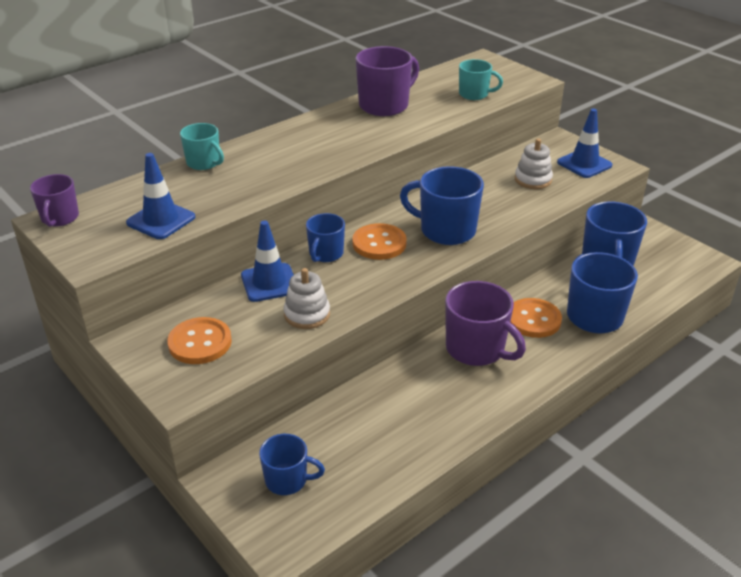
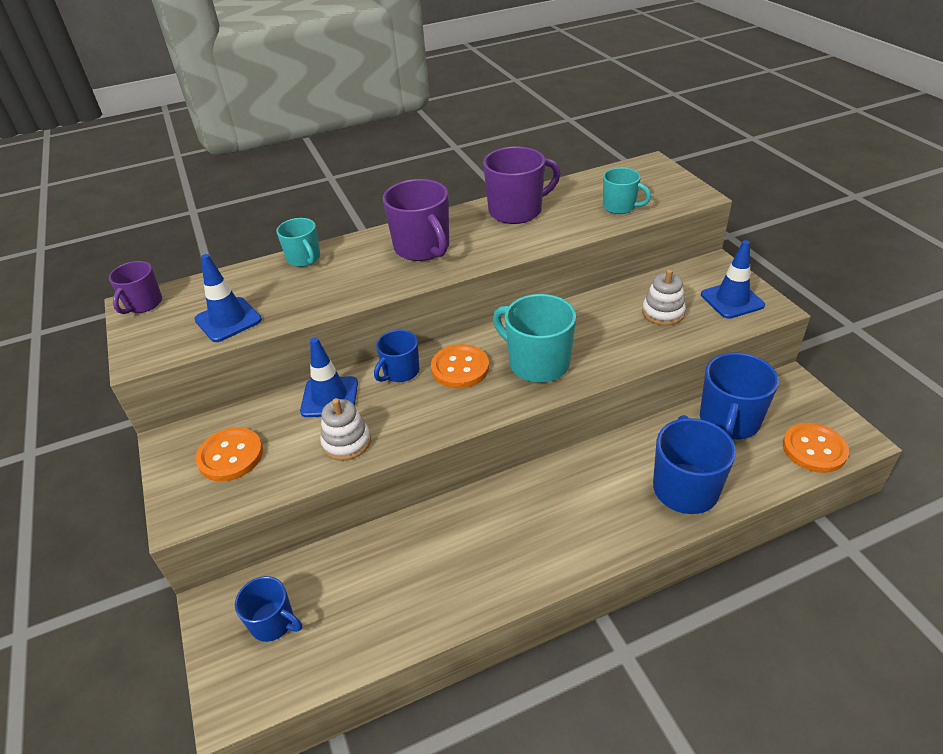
camera: 20 degrees right, 5 degrees up
blue mug [400,166,484,245] -> turquoise mug [493,294,576,383]
purple mug [445,281,526,366] -> purple mug moved to [382,179,449,261]
orange button [510,298,562,338] -> orange button moved to [783,423,849,473]

